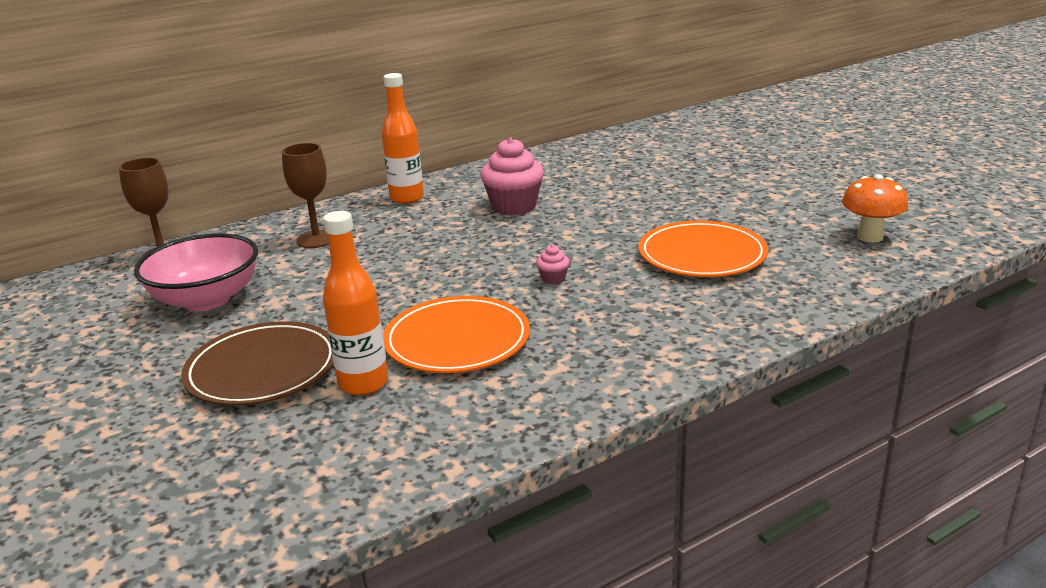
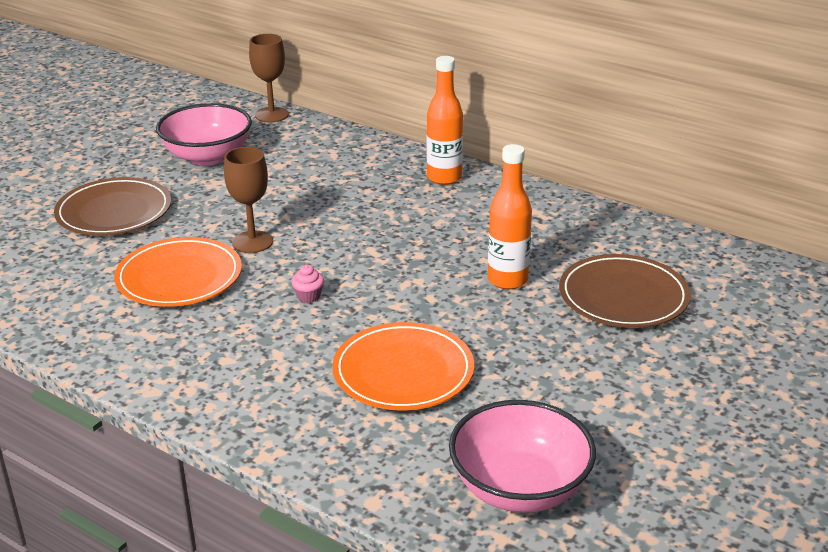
camera: 65 degrees right, 5 degrees up
brown goblet [282,143,329,248] -> brown goblet moved to [224,147,273,253]
orange bottle [323,211,388,395] -> orange bottle moved to [488,144,532,289]
pink cupcake [480,137,544,215] -> none
orange mushroom [842,174,908,243] -> pink bowl [449,400,596,513]
none -> brown plate [559,254,691,328]

